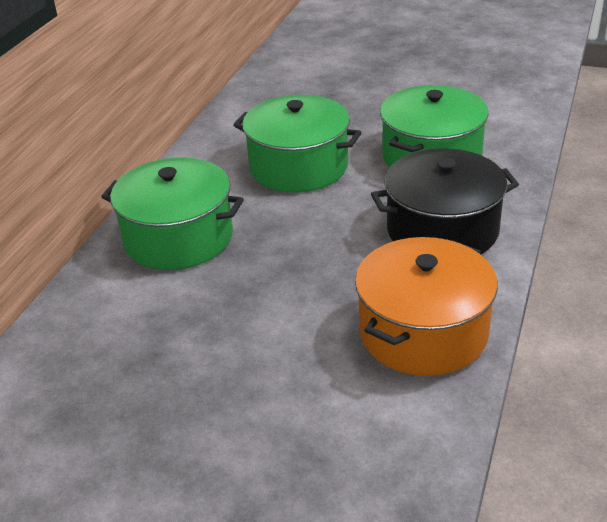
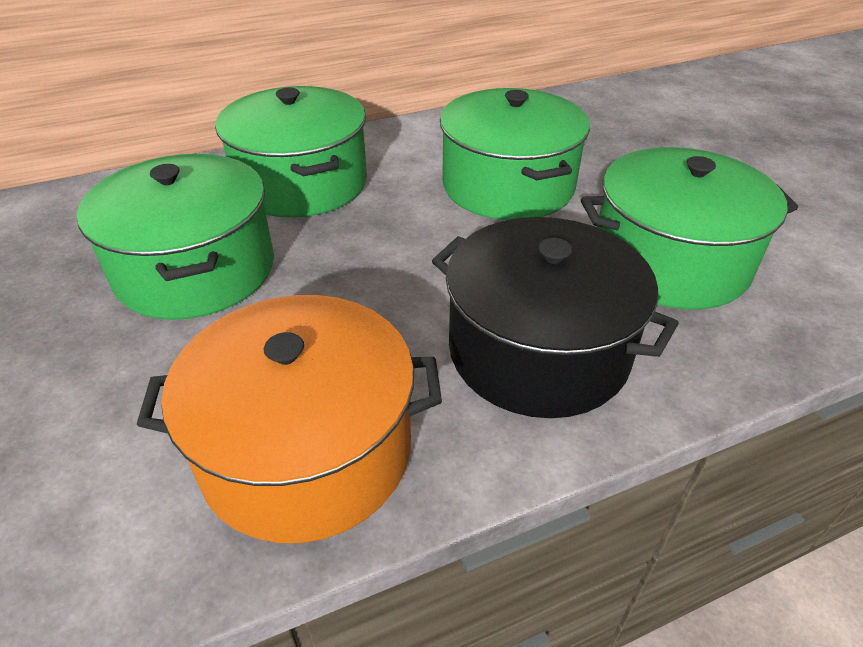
camera: 45 degrees right, 5 degrees up
none -> green pot [77,154,274,320]

